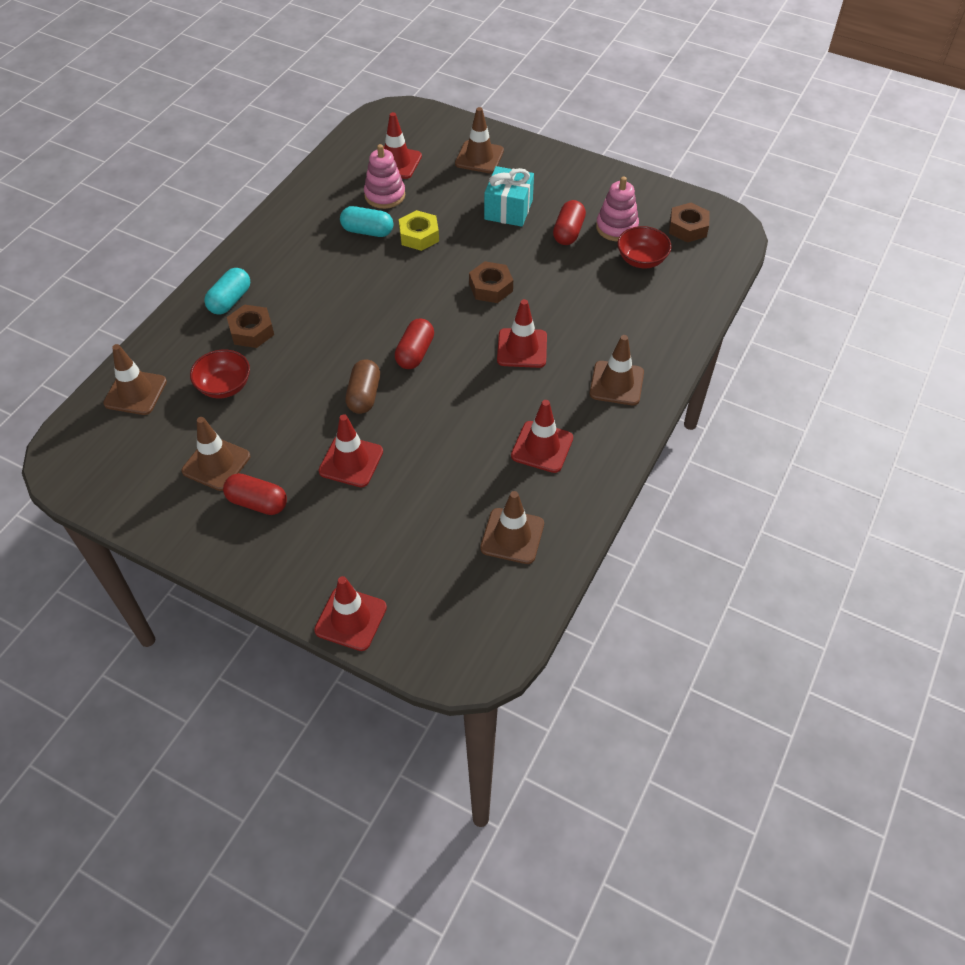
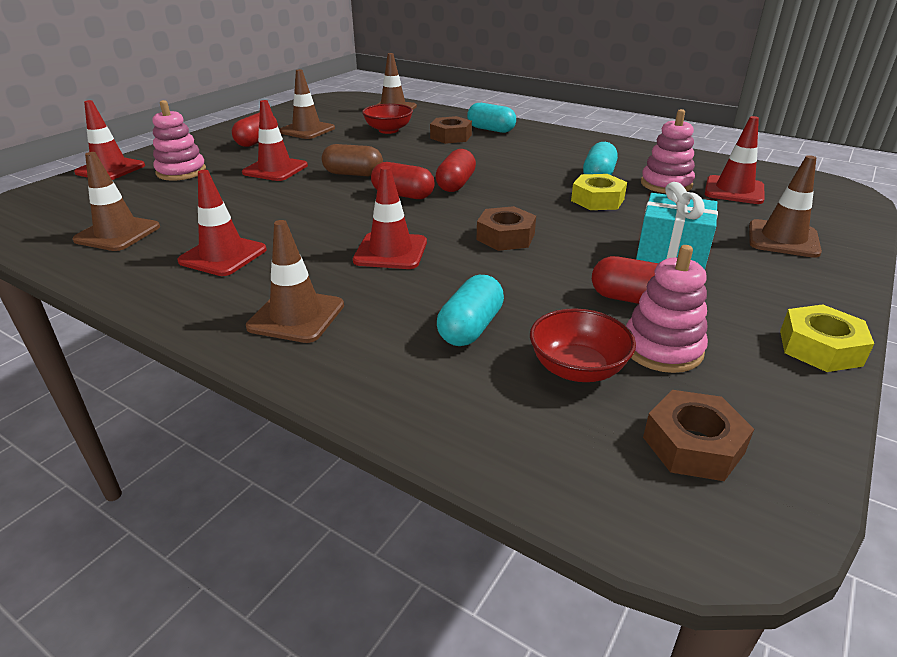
camera: 95 degrees right, 20 degrees down
none -> pink stacking toy [152,100,206,181]
none -> red capsule [435,149,476,192]
none -> turquoise capsule [437,275,504,346]
none -> yellow nut [780,304,874,372]

